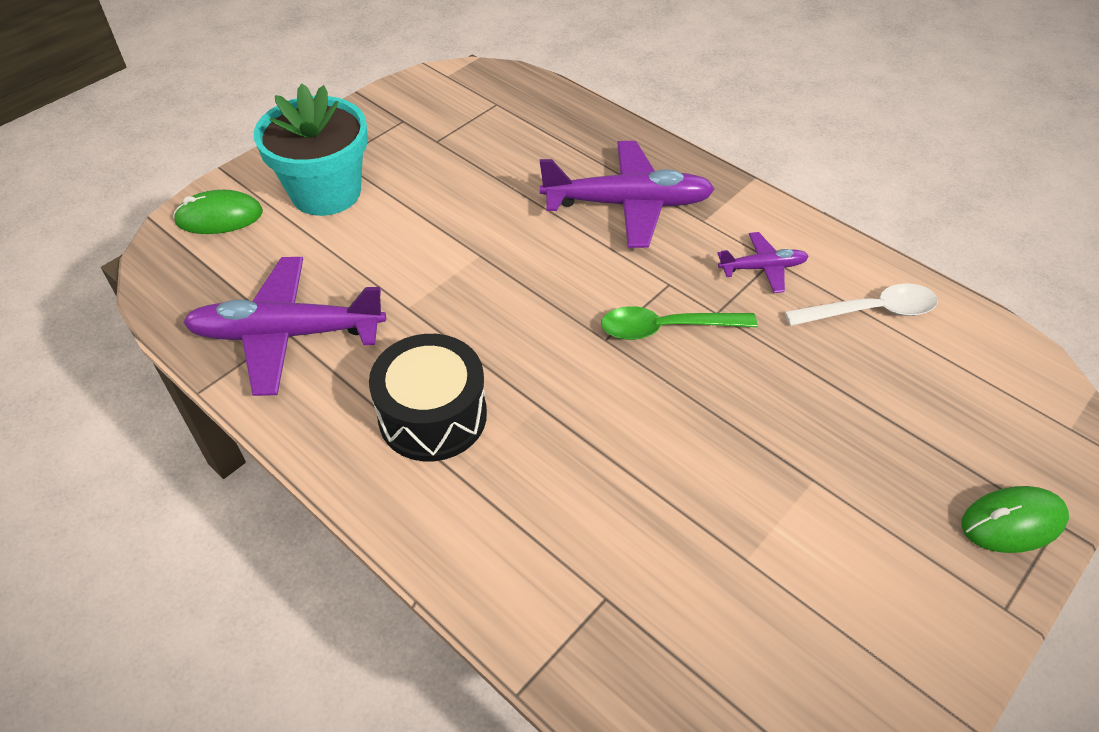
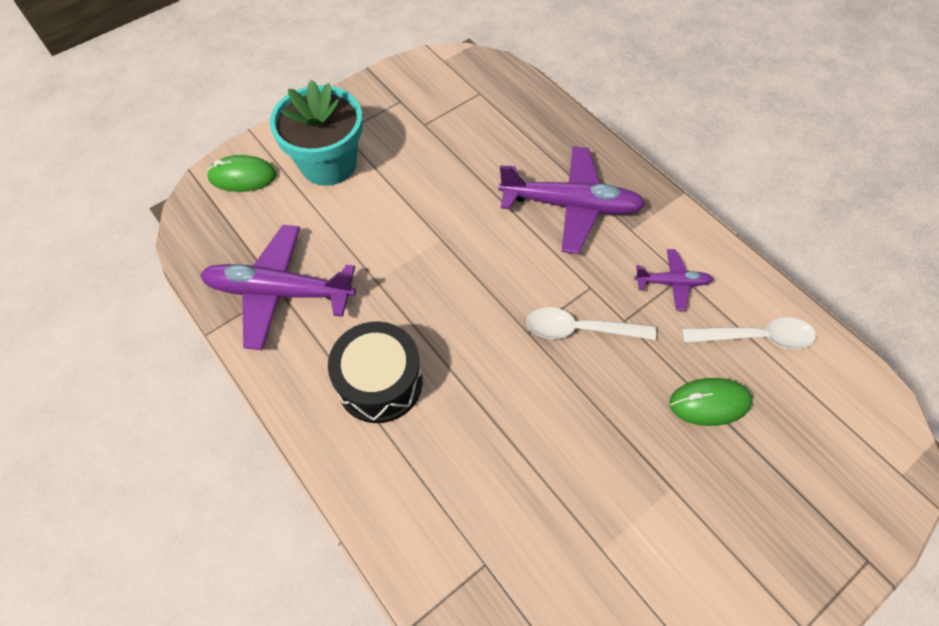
camera: 10 degrees right, 10 degrees up
green spoon [601,306,757,340] -> white spoon [526,307,656,340]
green mouse [961,486,1069,553] -> green mouse moved to [670,378,753,426]

